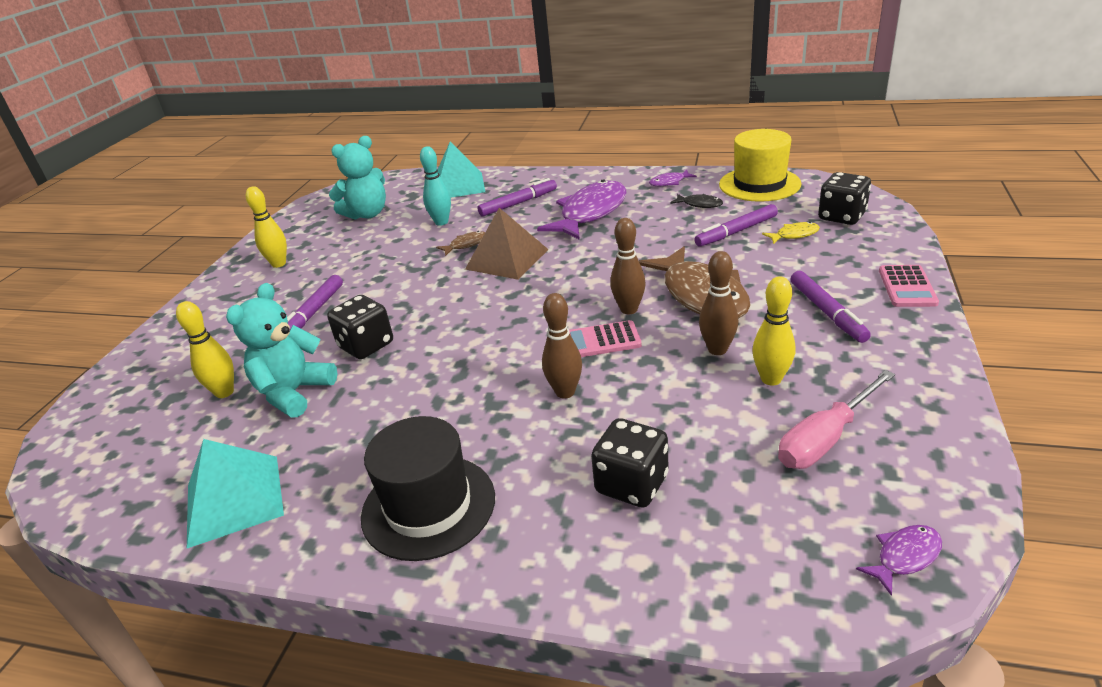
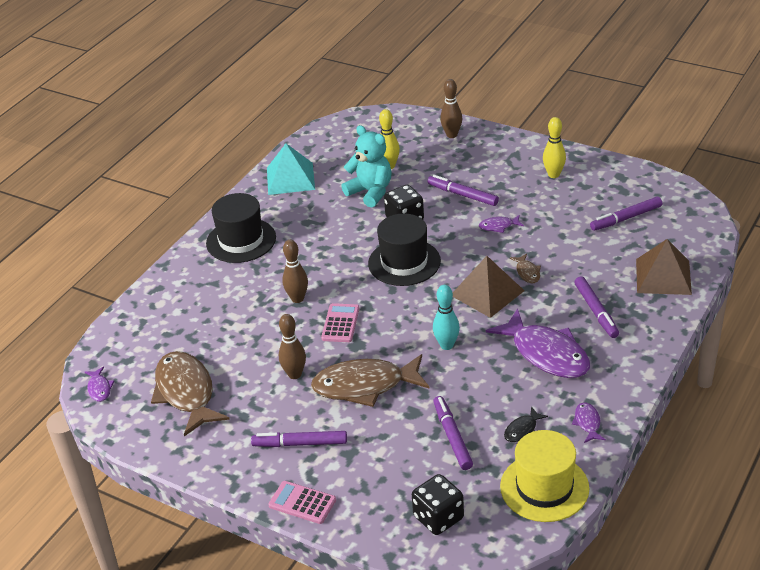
camera: 105 degrees right, 5 degrees up
turquoise teddy bear [329,136,386,220] -> purple marker [590,197,662,231]
turquoise bowling pin [420,146,451,226] -> turquoise bowling pin moved to [433,285,460,350]
turquoise pyramid [437,141,485,198] -> brown pyramid [636,239,692,295]
black dice [591,418,668,508] -> none
brown bowling pin [610,218,646,314] -> brown bowling pin moved to [440,79,462,138]
yellow bowling pin [753,276,795,386] -> none
yellow fish [762,222,820,244] -> none
pink screwdriver [778,370,895,469] -> brown fish [151,351,230,436]
none -> black hat [368,213,441,286]
none -> purple fish [479,215,524,233]

